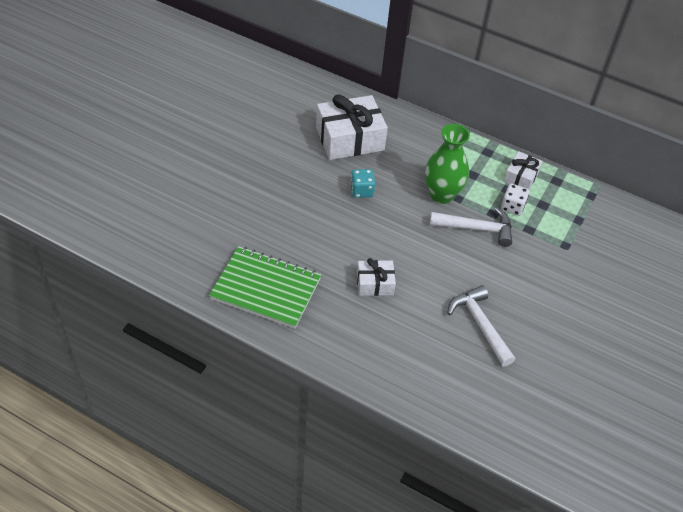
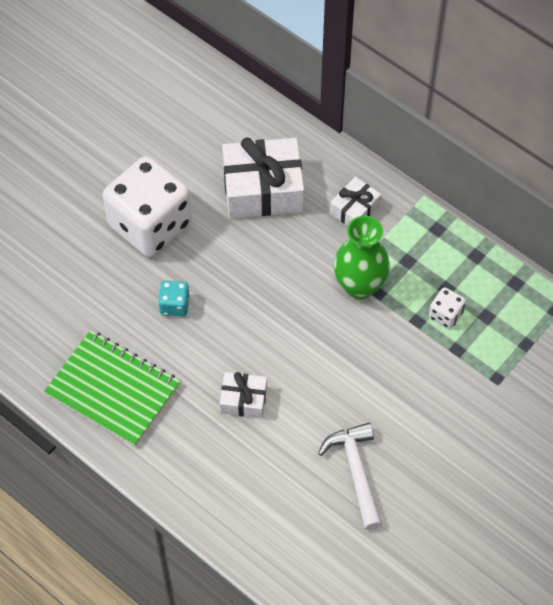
camera: 15 degrees right, 10 degrees up
turquoise dice [350,169,375,198] -> turquoise dice moved to [158,281,189,317]
white hammer [430,207,512,247] -> none
white gift [503,151,543,189] -> white gift moved to [330,177,381,226]
none -> white dice [103,156,192,257]

